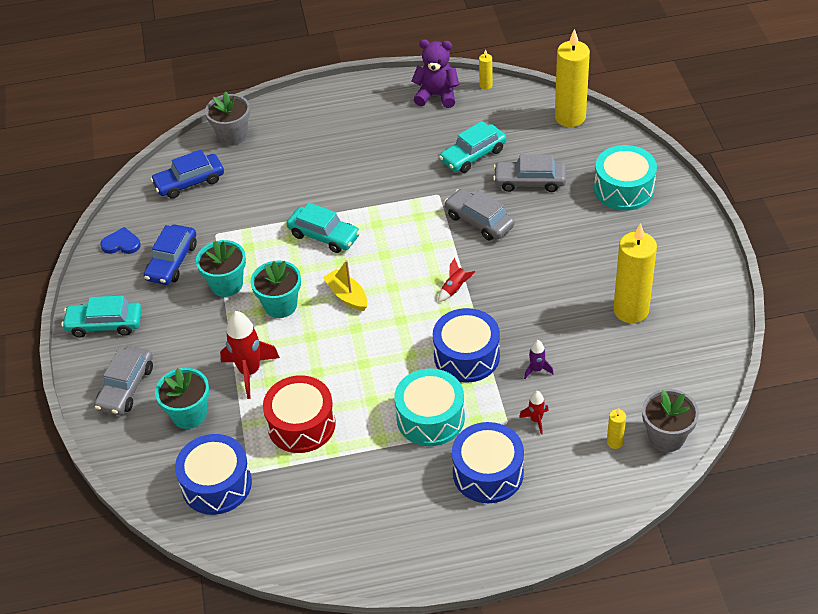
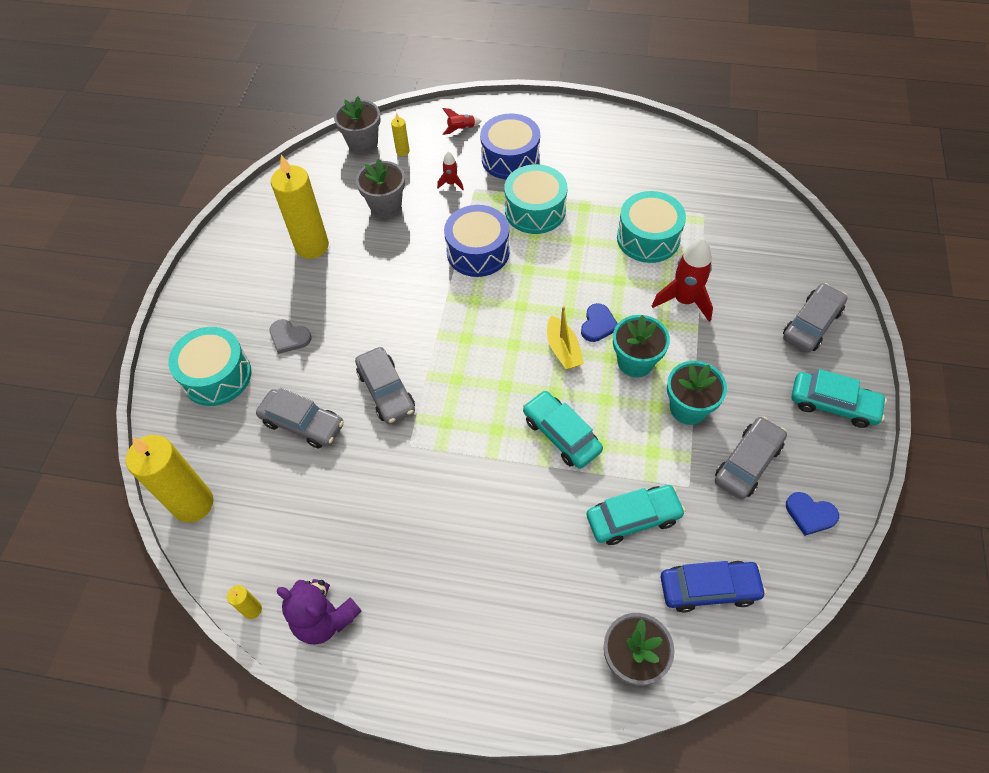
camera: 160 degrees left, 10 degrees up
blue car [144,225,197,285] -> grey car [715,416,787,500]
turquoise flower pot [155,368,209,429] -> none
blue drum [175,434,252,515] -> none
red drum [263,375,336,453] -> turquoise drum [617,191,686,263]
red rocket [438,258,475,302] -> red rocket moved to [442,108,482,135]
turquoise car [439,121,506,173] -> turquoise car moved to [587,485,686,545]
purple rocket [524,340,554,379] -> none
none -> grey heart [270,319,312,354]
none -> grey flower pot [356,159,405,218]
none -> blue heart [581,303,618,342]

